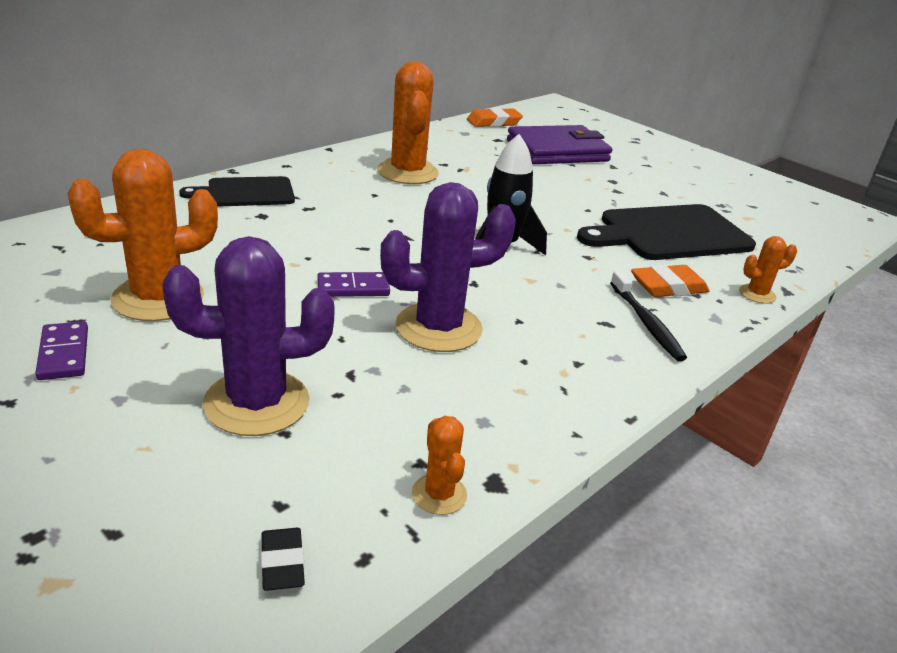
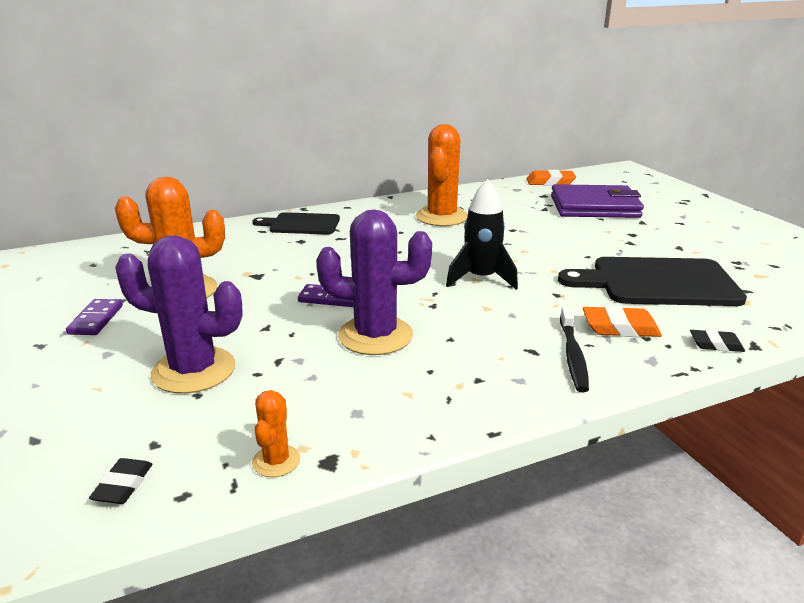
camera: 25 degrees right, 5 degrees down
orange cactus [739,236,797,304] -> black eraser [690,329,745,352]

